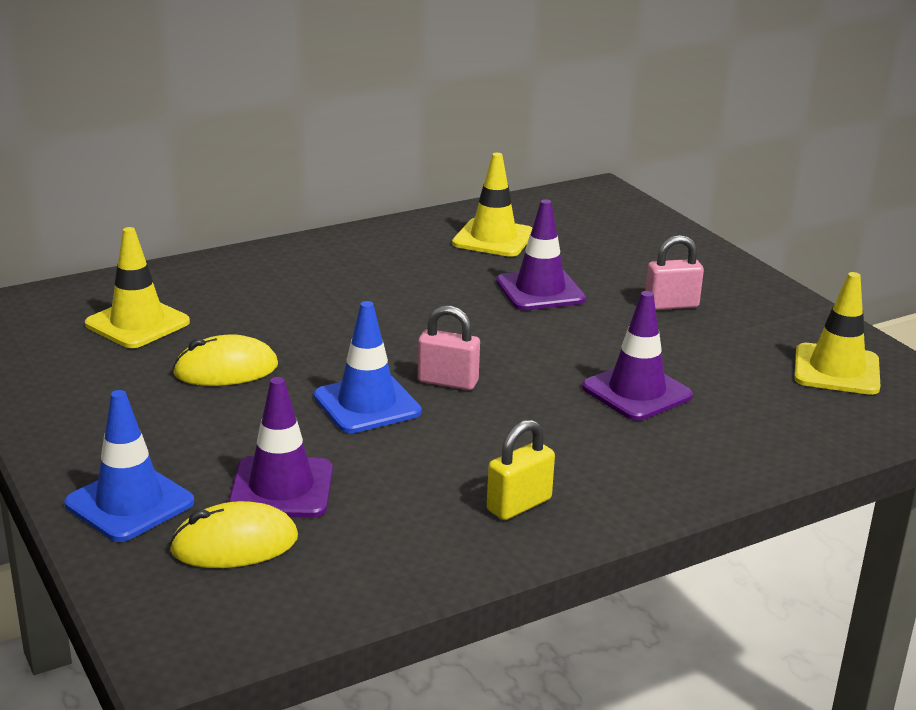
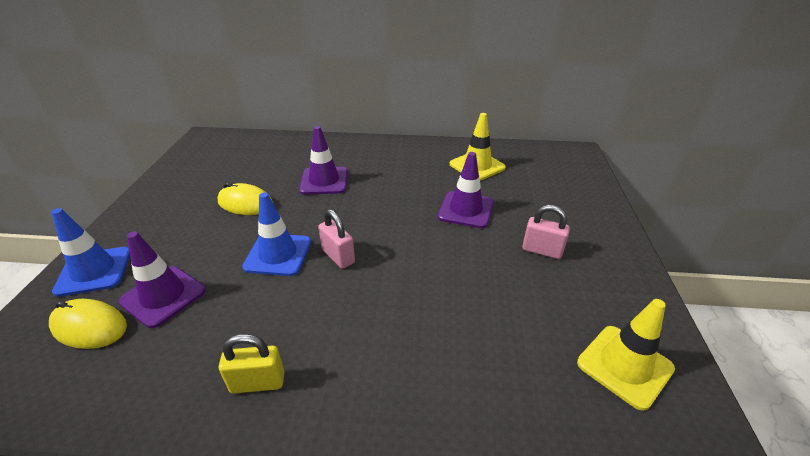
camera: 35 degrees right, 10 degrees up
yellow traffic cone [85,227,190,348] -> none
purple traffic cone [582,291,693,421] -> purple traffic cone moved to [299,126,348,195]

